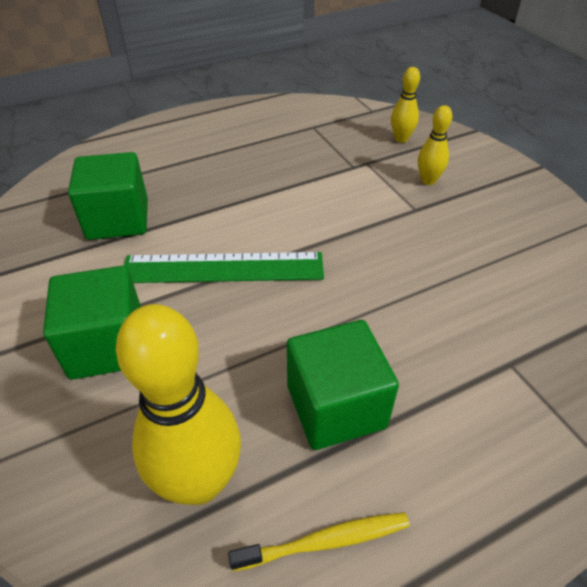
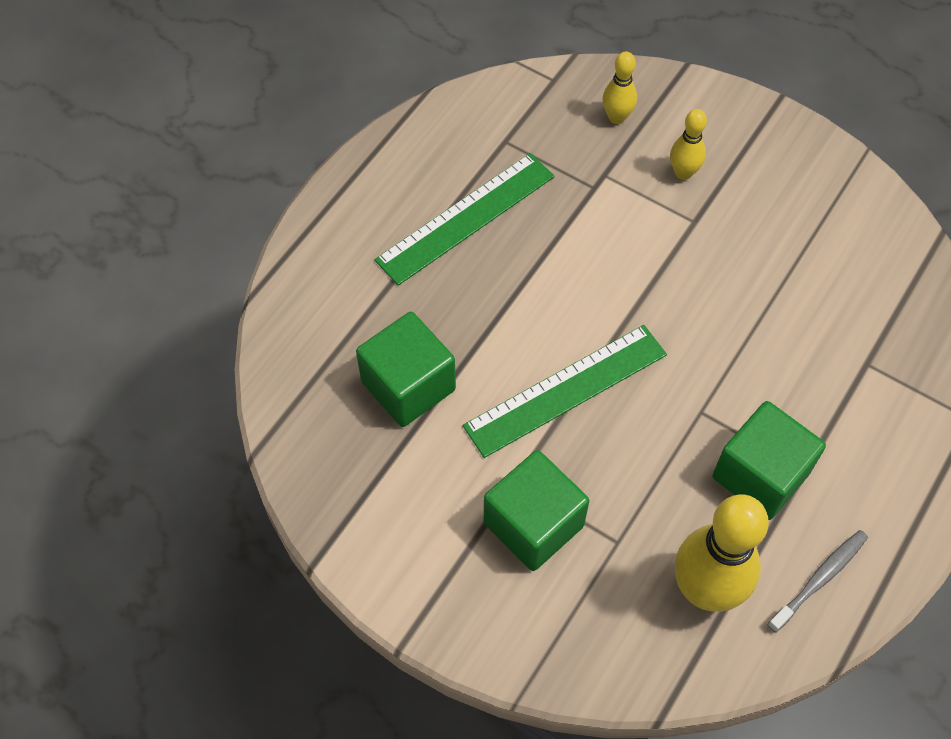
camera: 30 degrees left, 15 degrees up
yellow toothbrush [228,512,410,571] -> grey toothbrush [767,530,868,633]
none -> green ruler [374,153,555,286]

